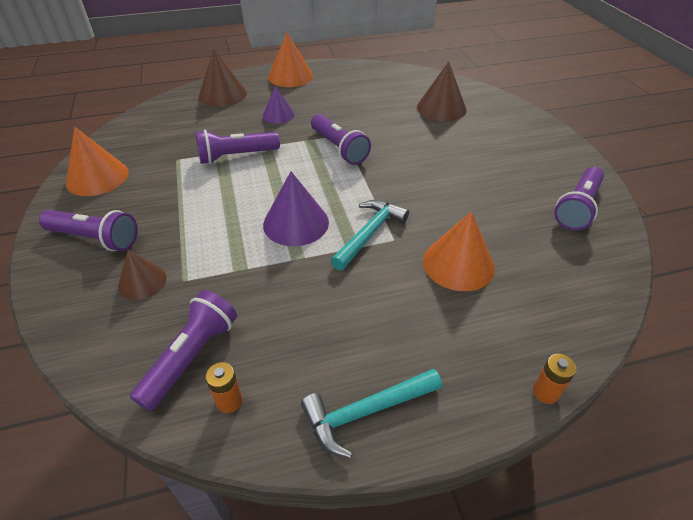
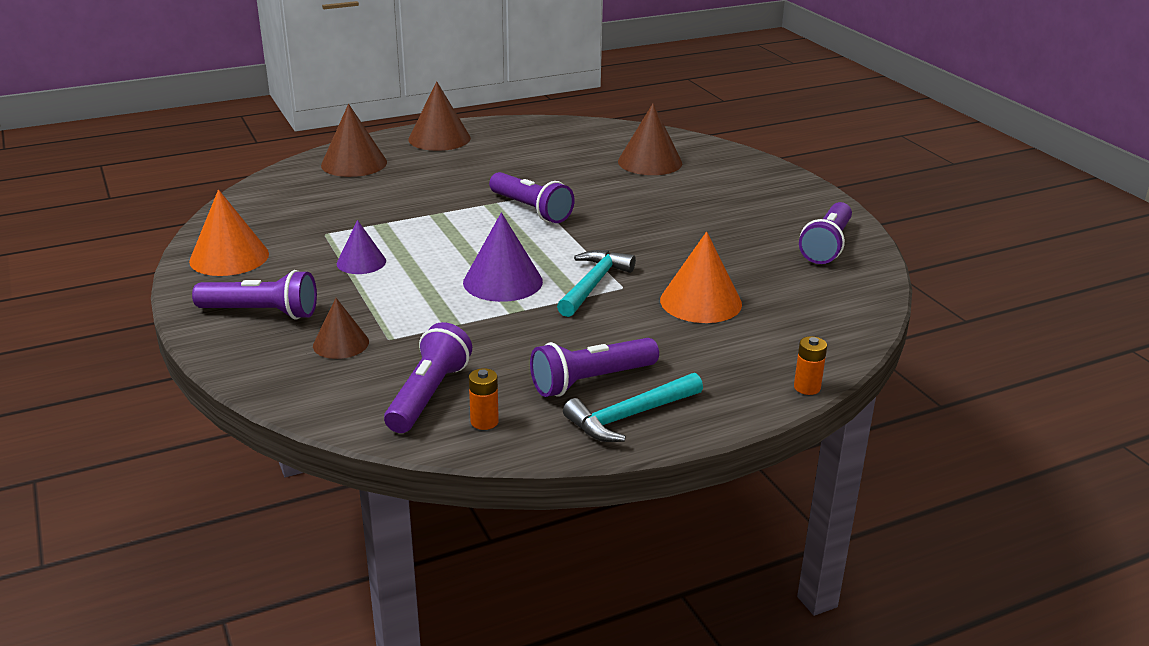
camera: 10 degrees left, 15 degrees down
purple flashlight [196,130,280,164] -> purple flashlight moved to [530,338,659,397]
purple cone [263,86,295,124] -> purple cone moved to [337,220,386,274]
orange cone [268,32,313,87] -> brown cone [409,81,471,151]

